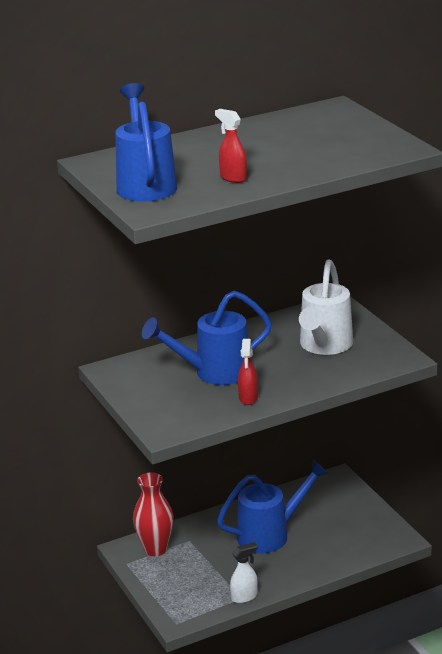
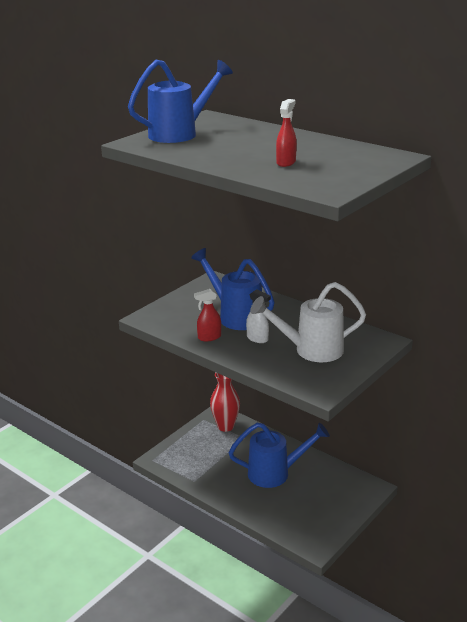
camera: 65 degrees right, 0 degrees up
red spray bottle [215,109,247,183] -> red spray bottle moved to [276,99,297,167]
blue watering can [217,460,329,553] -> blue watering can turned 45 degrees counterclockwise [228,423,330,488]
white spray bottle [230,542,258,603] -> white spray bottle moved to [246,289,271,343]

